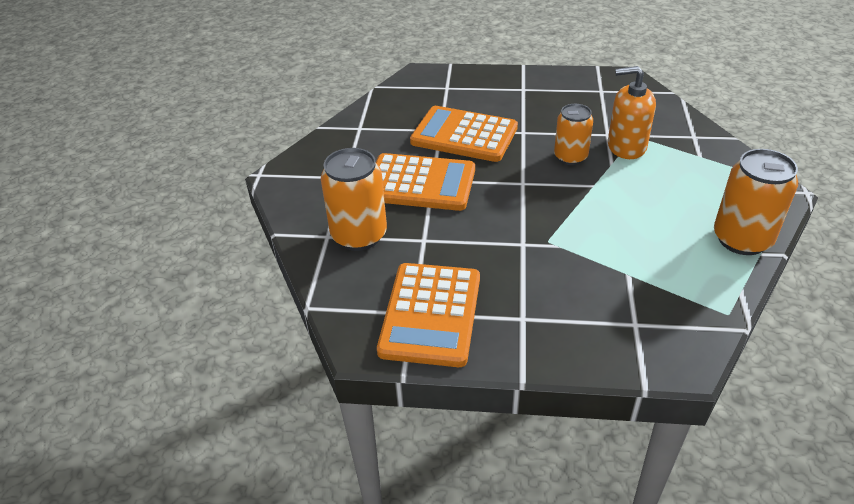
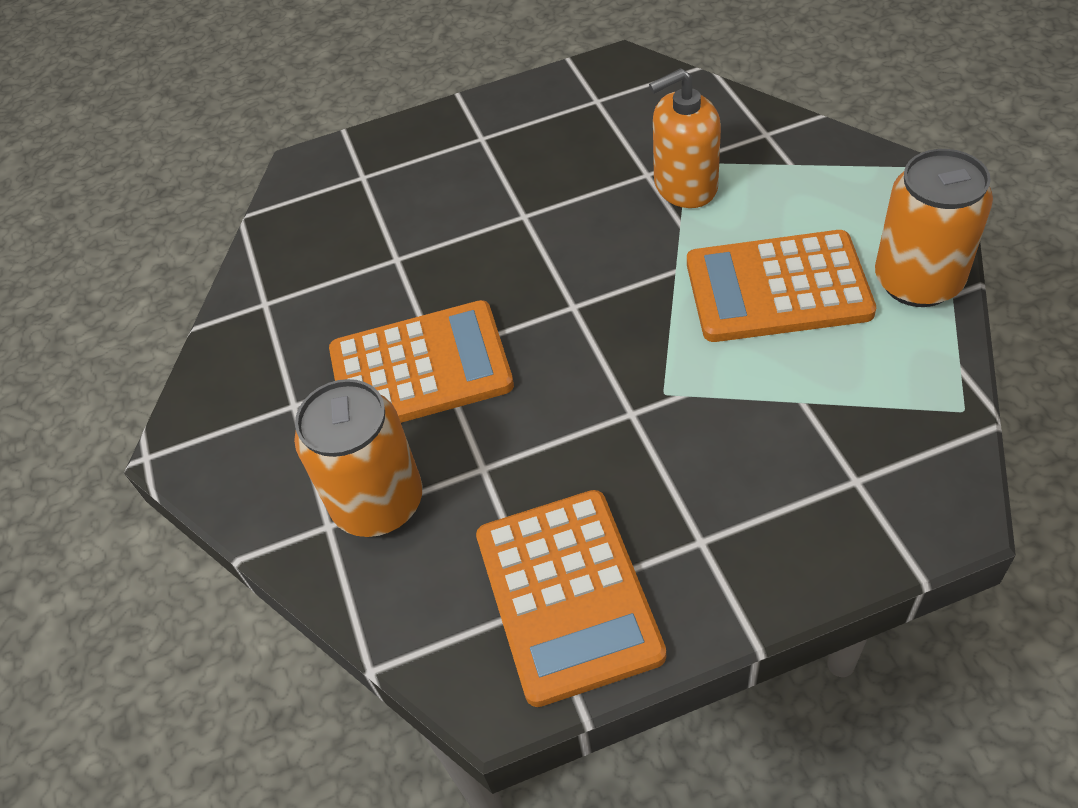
camera: 20 degrees left, 10 degrees up
orange calculator [410,106,518,162] -> orange calculator moved to [687,230,876,342]
orange can [554,104,593,165] -> none

